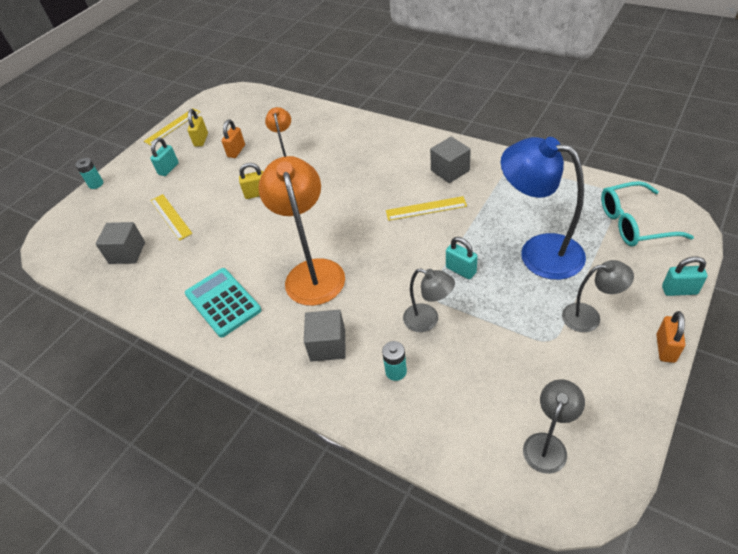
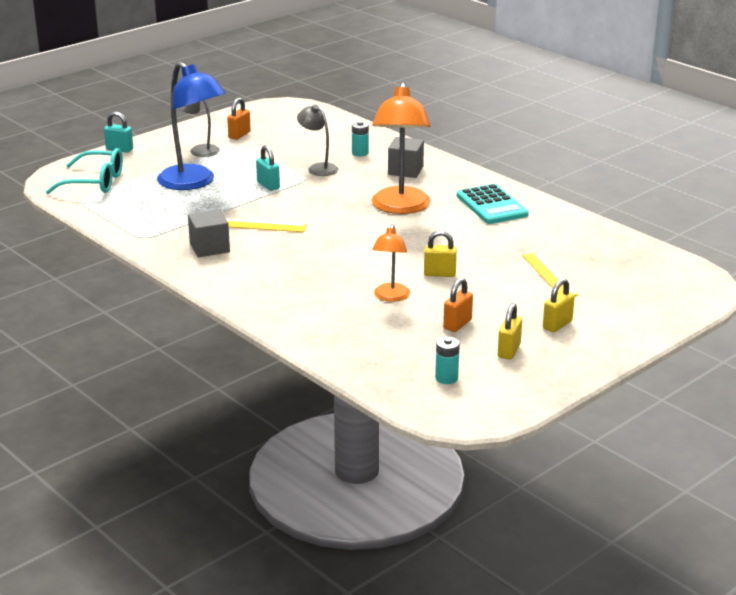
camera: 170 degrees left, 20 degrees down
turquoise battery [75,158,103,189] -> turquoise battery moved to [435,337,460,384]
grey cube [96,222,145,264] -> none
yellow ruler [144,108,200,145] -> none
turquoise padlock [150,138,179,176] -> yellow padlock [543,278,575,332]
grey lamp [523,379,585,474] -> none
orange padlock [656,311,685,363] -> orange padlock moved to [227,97,251,140]

